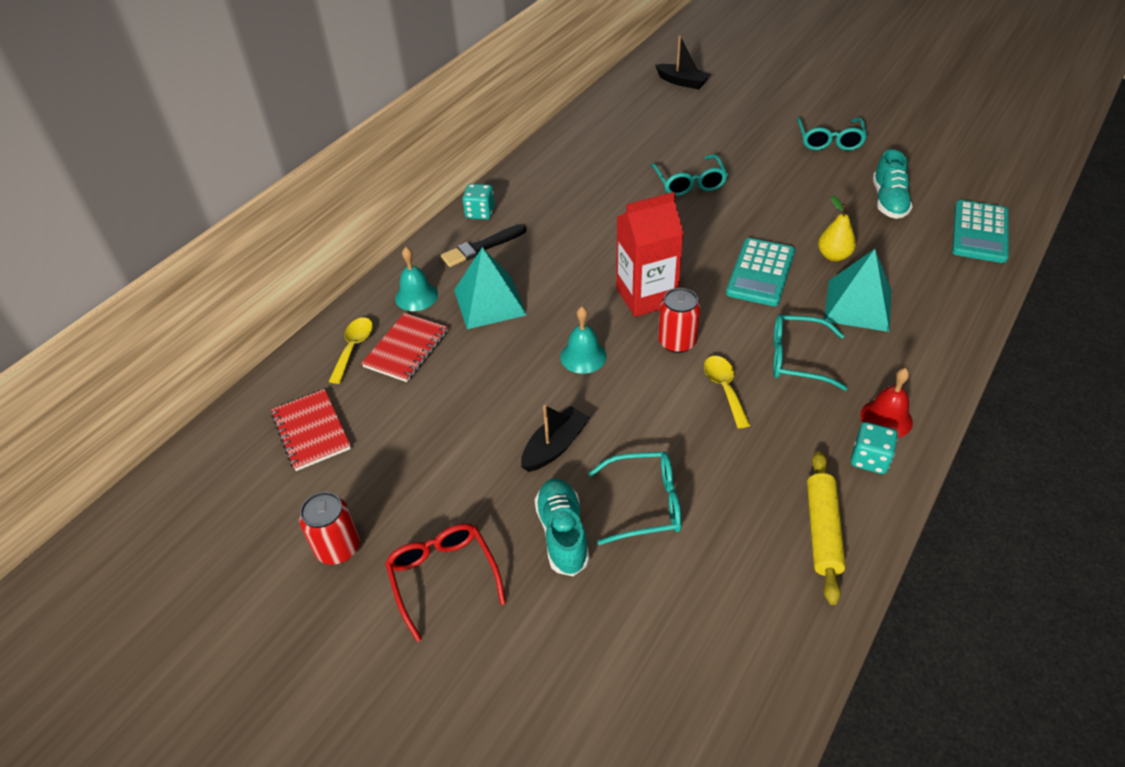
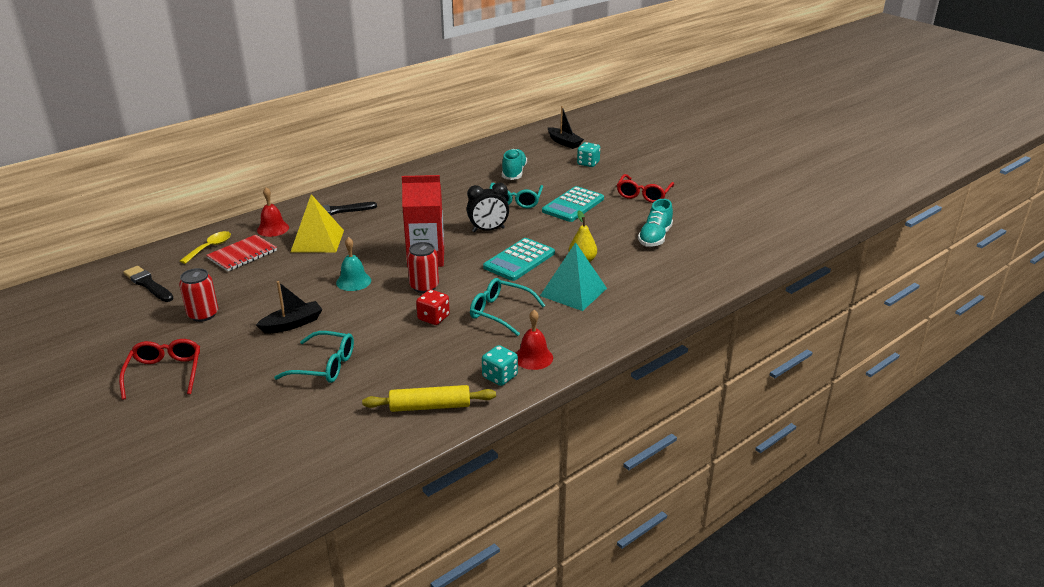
camera: 15 degrees right, 15 degrees down
red notebook [271,389,351,471] -> black brush [123,266,174,302]
red can [299,492,360,565] -> red can moved to [179,268,218,322]
turquoise bell [395,247,438,311] -> red bell [257,187,289,237]
turquoise pyramid [454,247,527,329] -> yellow pyramid [291,194,344,253]
turquoise dice [462,184,495,220] -> turquoise dice moved to [577,142,600,167]
turquoise shoe [535,479,590,576] -> turquoise shoe moved to [502,149,527,180]
yellow spoon [704,356,750,429] -> red dice [416,289,450,325]
turquoise glasses [797,117,867,151] -> red glasses [617,174,674,203]
yellow rolling pin [807,451,845,605] -> yellow rolling pin turned 60 degrees clockwise [362,385,496,412]
turquoise calculator [952,200,1009,263] -> turquoise calculator moved to [542,186,604,222]
none -> black clock [467,183,509,232]

